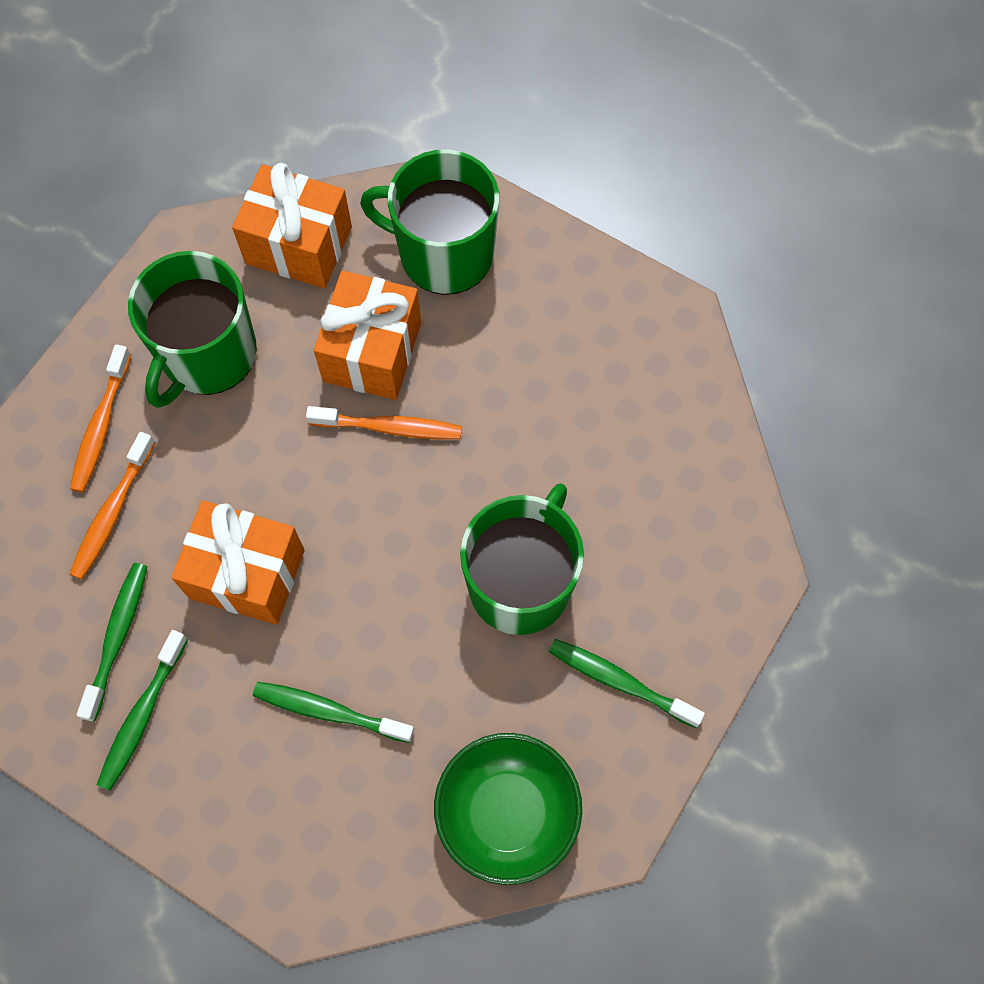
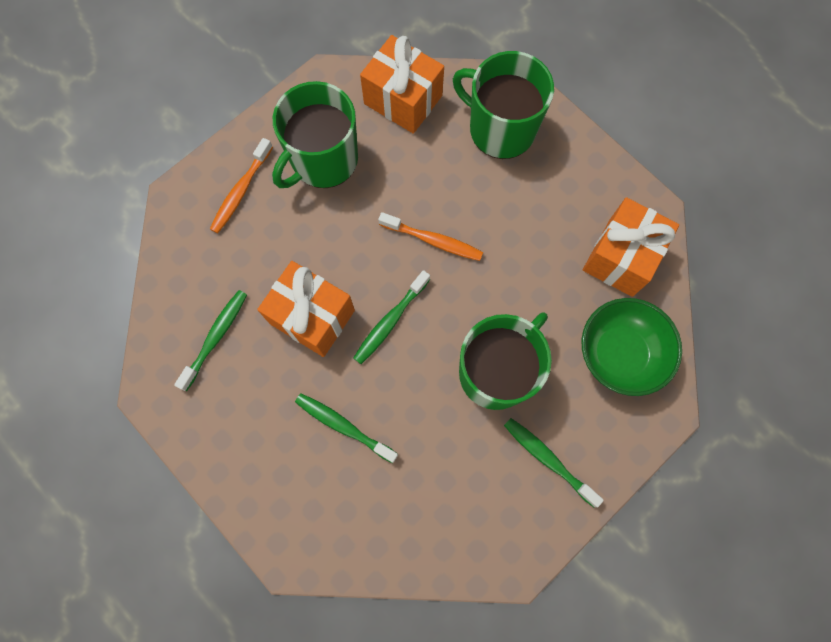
camera: 15 degrees right, 5 degrees up
orange toothbrush [70,432,156,580] -> none
green toothbrush [97,630,188,791] -> green toothbrush moved to [353,270,430,364]
orange gift [314,271,421,400] -> orange gift moved to [583,197,679,297]
green bowl [434,733,582,885] -> green bowl moved to [582,298,682,396]

